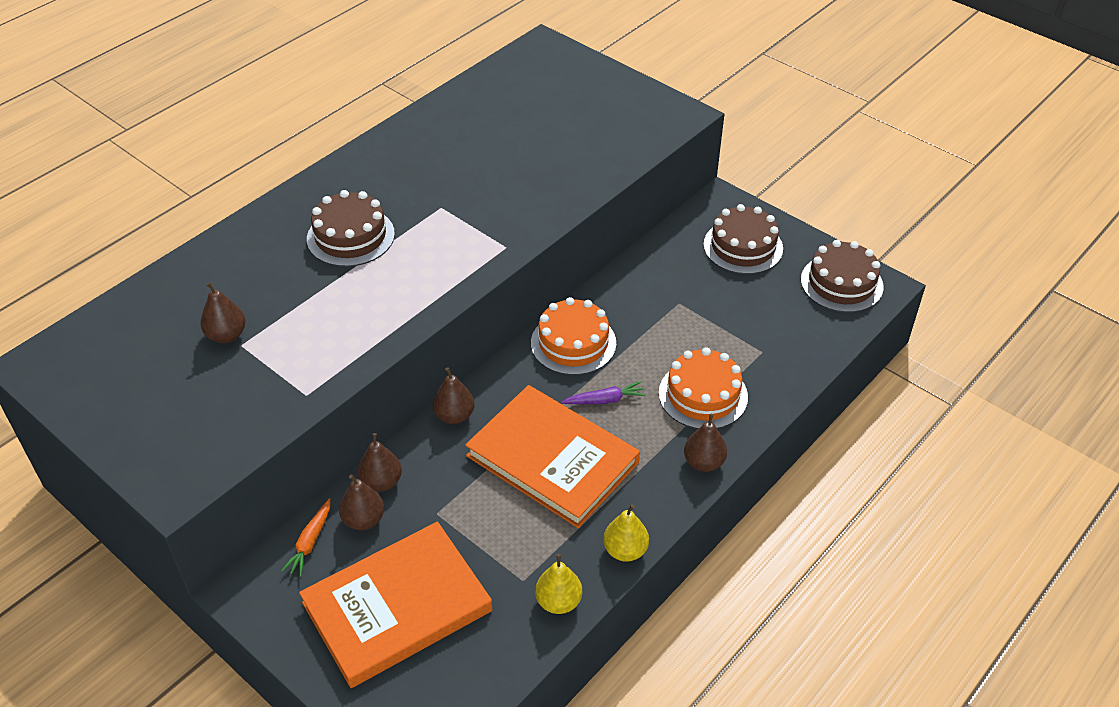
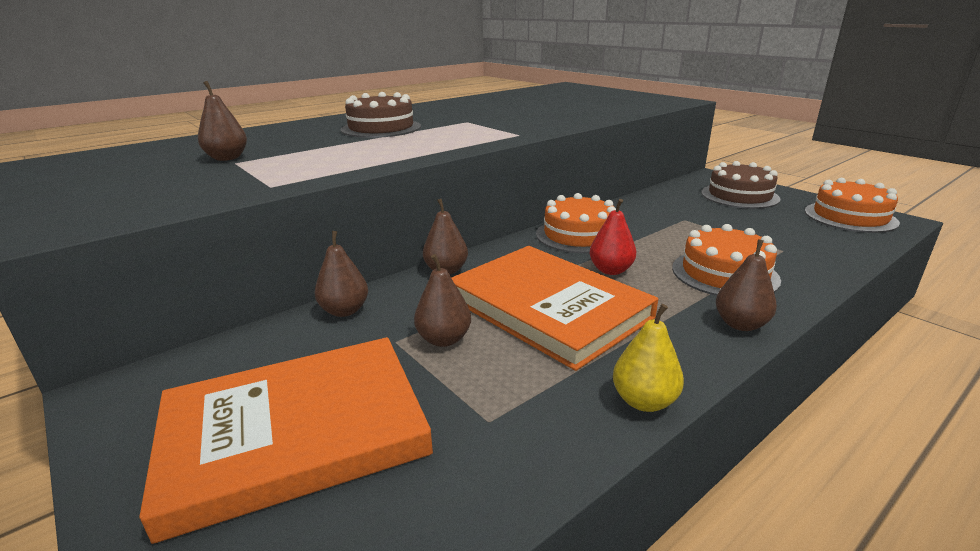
camera: 10 degrees right, 20 degrees down
orange carrot [281,498,331,577] -> none
brown pear [339,474,384,530] -> brown pear moved to [414,254,471,347]
yellow pear [535,554,582,614] -> none
purple carrot [561,381,646,404] -> red pear [589,199,636,275]
brown cake [801,240,884,313] -> orange cake [805,178,900,233]

